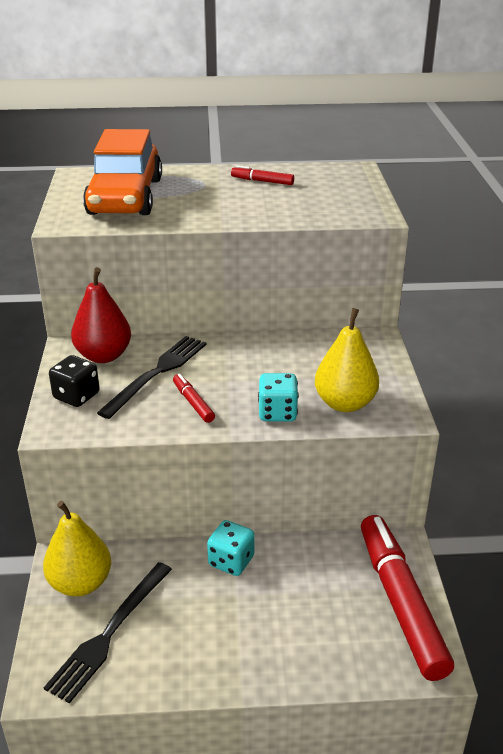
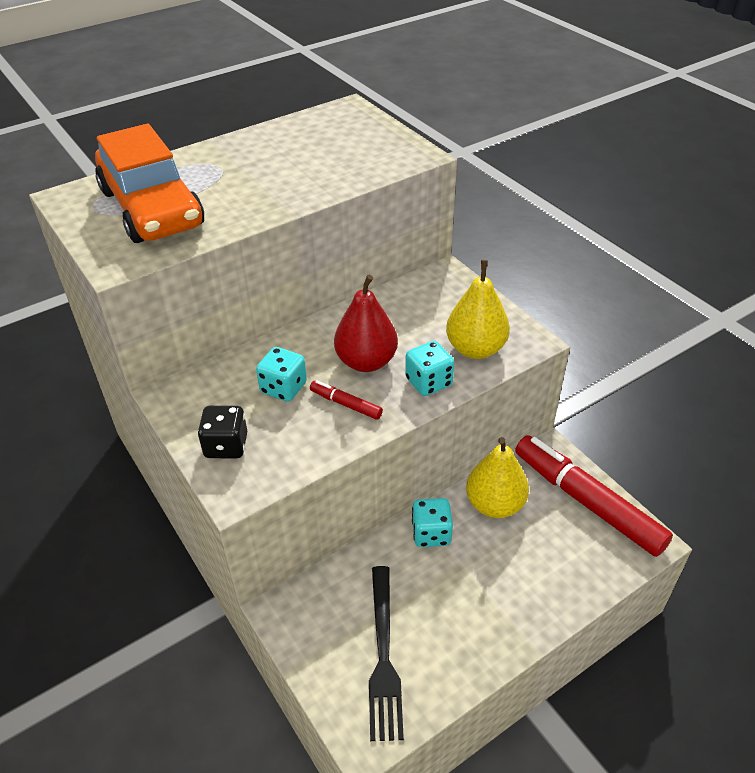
camera: 30 degrees left, 10 degrees up
yellow pear [43,501,111,597] -> yellow pear moved to [466,437,529,518]
red pear [71,267,131,363] -> red pear moved to [334,275,398,372]
black fork [97,336,207,419] -> turquoise dice [256,347,307,402]
red marker [231,165,294,185] -> none

